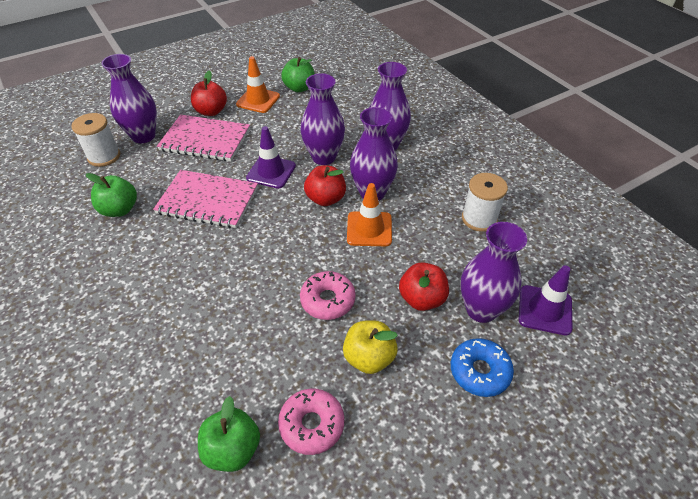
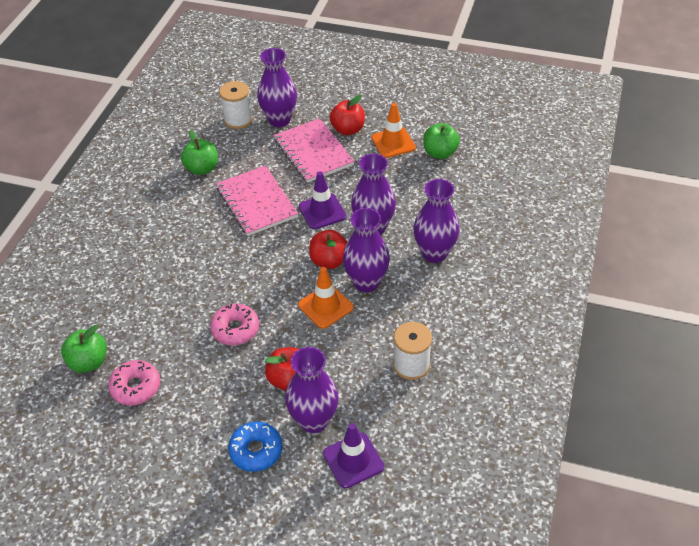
camera: 50 degrees right, 0 degrees up
yellow apple [343,320,398,374] -> none

